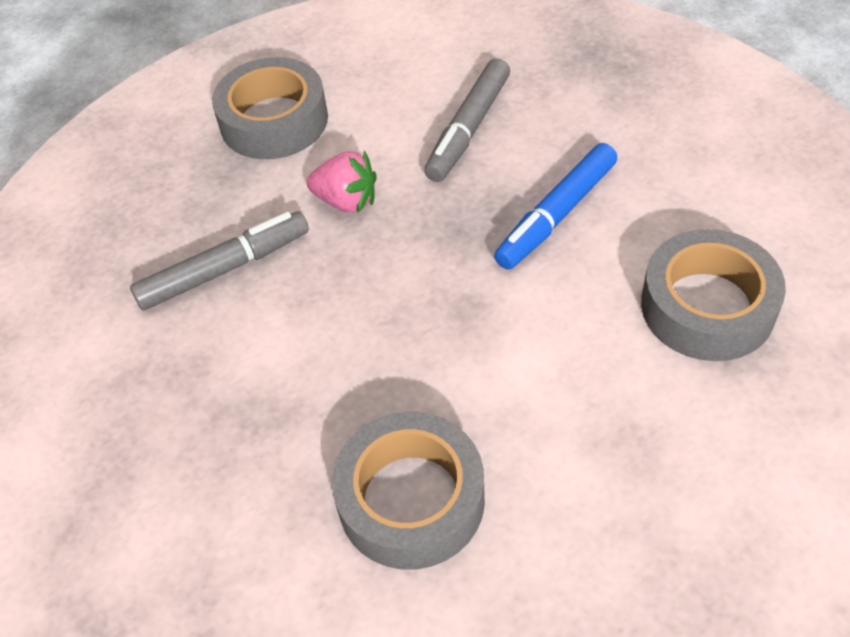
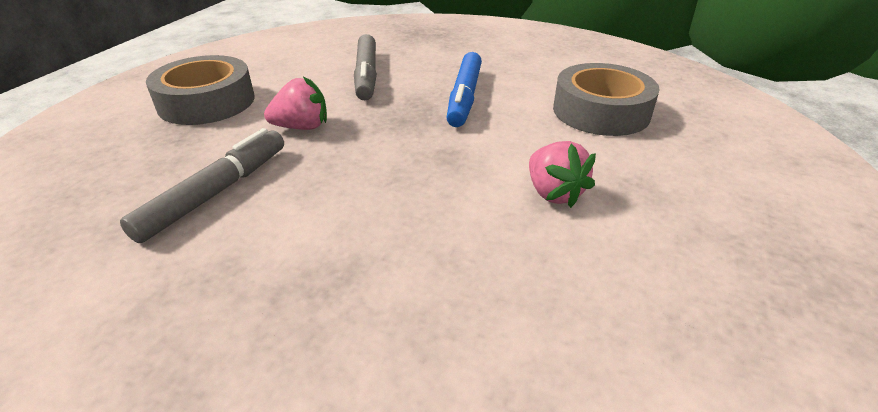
camera: 35 degrees left, 15 degrees down
grey tape [332,412,485,570] -> none
none -> pink strawberry [529,141,596,208]

